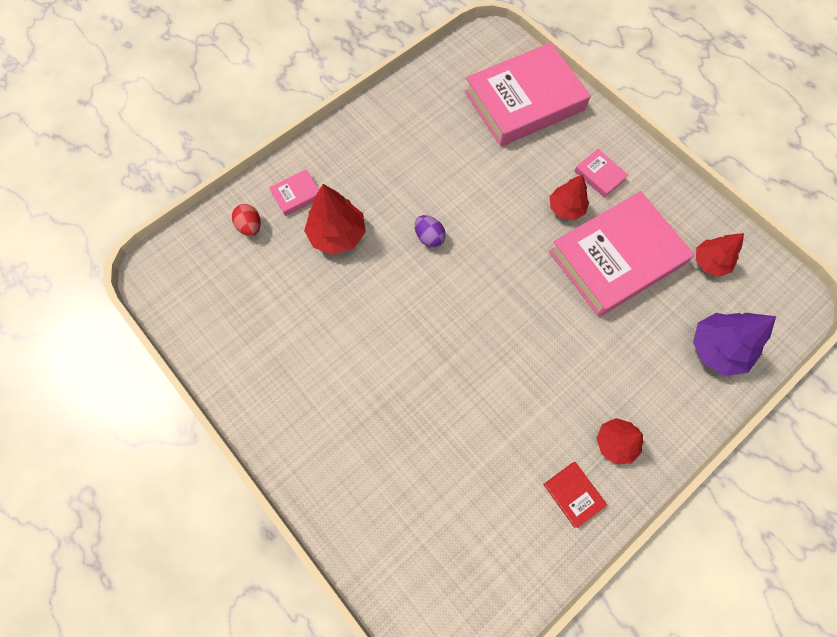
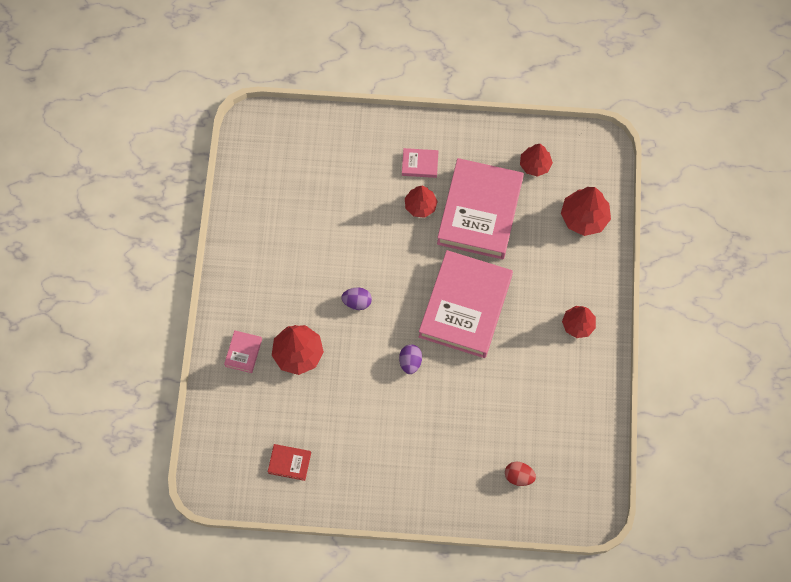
camera: 45 degrees left, 0 degrees up
red egg [232,204,261,236] -> red egg moved to [505,462,536,486]
pink book [465,42,591,146] -> pink book moved to [419,250,513,358]
red book [543,462,607,528] -> red book moved to [268,444,311,481]
purple tree [693,313,776,376] -> red tree [561,187,611,236]
none -> purple egg [399,344,422,374]

